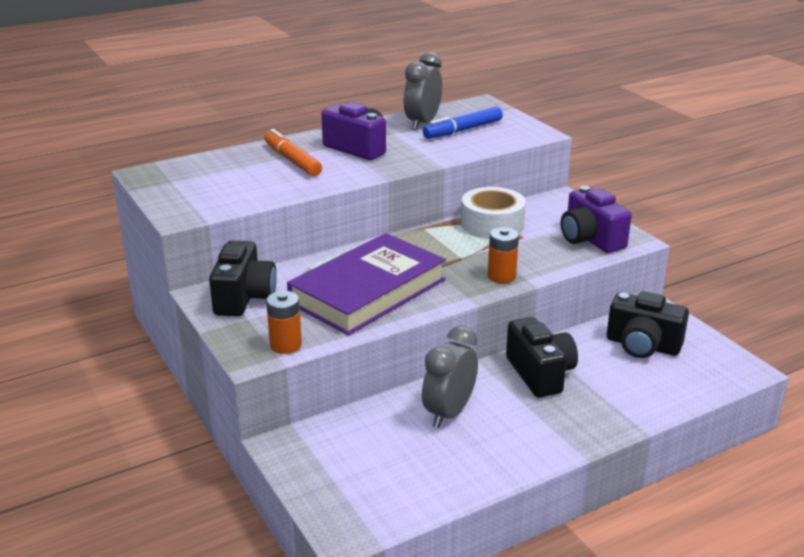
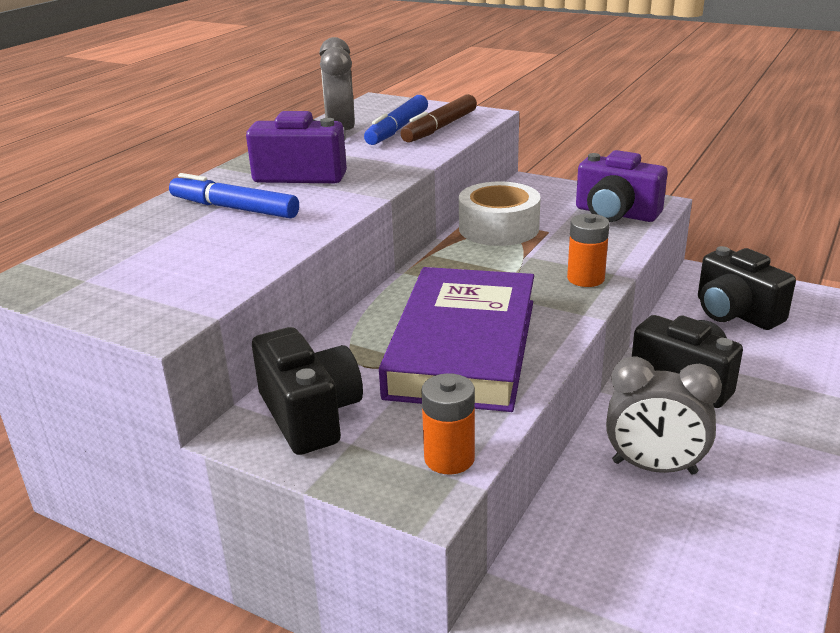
camera: 30 degrees left, 0 degrees up
orange marker [264,129,322,176] -> blue marker [169,173,299,219]
grey clock [422,326,478,428] -> grey clock turned 75 degrees counterclockwise [606,357,722,475]
black camera [607,291,689,358] -> black camera turned 60 degrees clockwise [698,246,796,330]
none -> brown marker [401,94,477,143]

